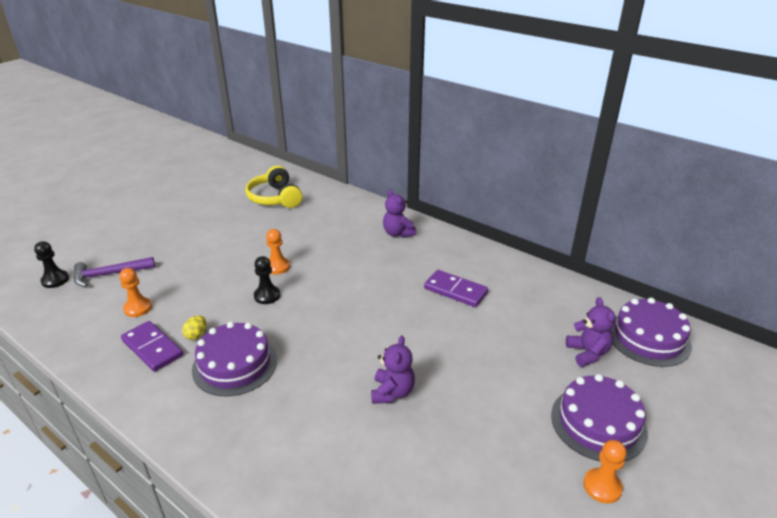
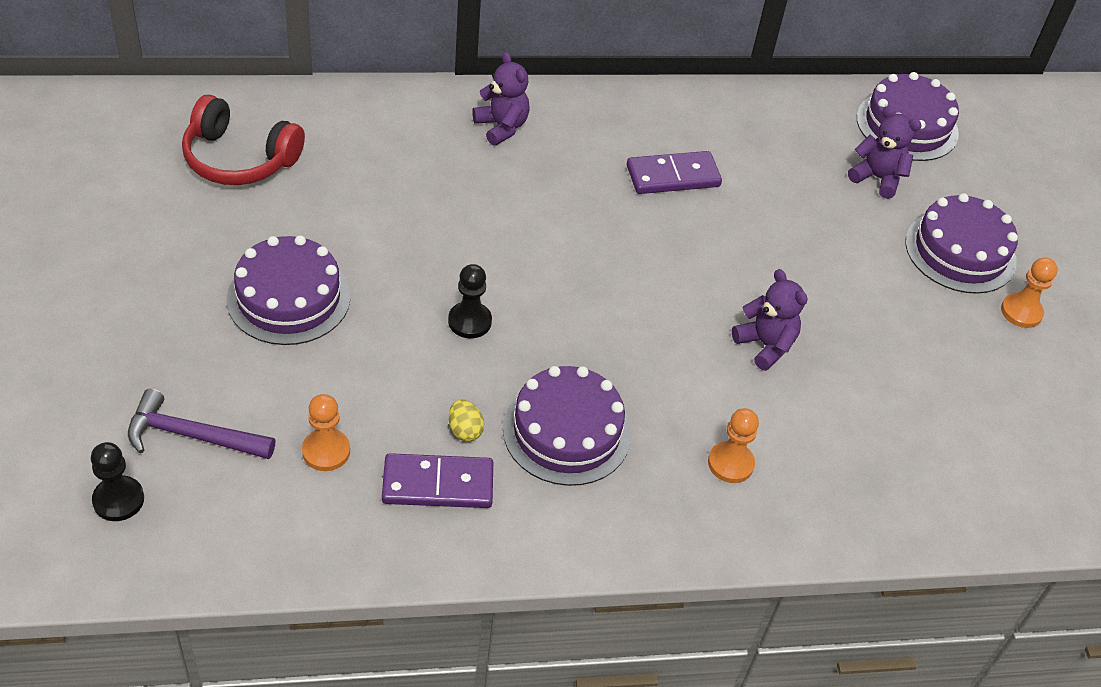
camera: 50 degrees left, 15 degrees up
purple hammer [73,257,155,287] -> purple hammer turned 75 degrees clockwise [128,389,275,459]
yellow headphones [245,166,302,208] -> red headphones [182,95,305,185]
orange pawn [266,229,290,274] -> orange pawn moved to [708,408,759,483]
purple teddy bear [383,189,416,238] -> purple teddy bear turned 135 degrees counterclockwise [472,52,530,146]
none -> purple cake [227,235,350,345]

